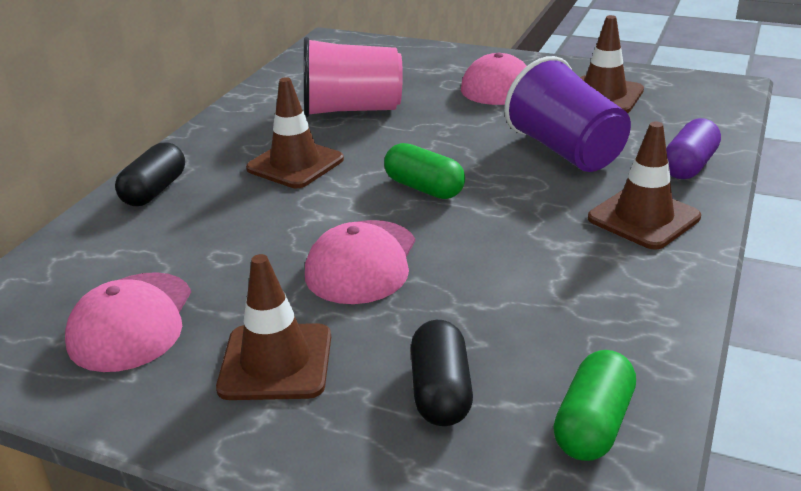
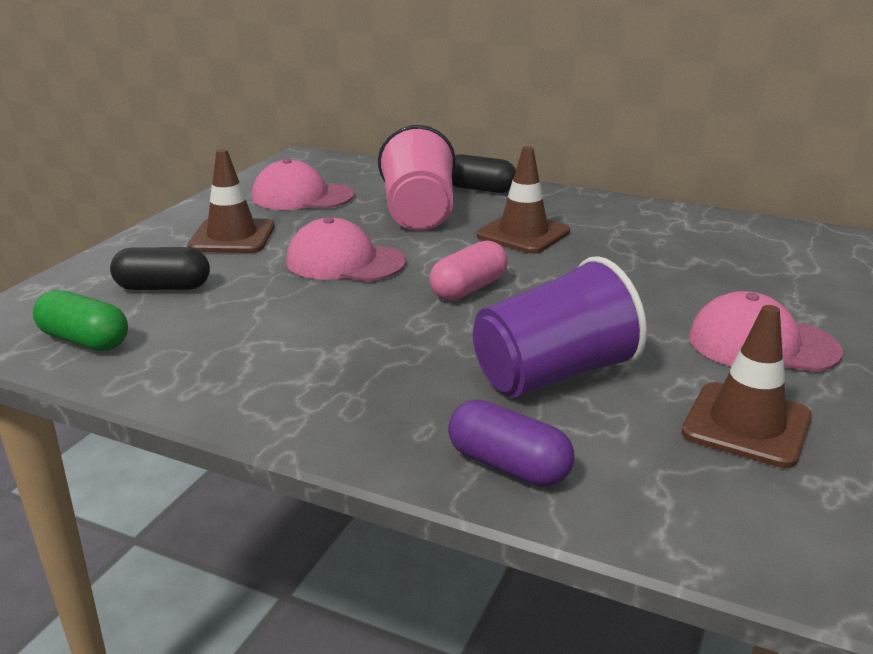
camera: 90 degrees right, 5 degrees down
pink cup [304,37,403,117] -> pink cup moved to [378,125,455,231]
green capsule [384,143,465,199] -> pink capsule [429,240,508,301]
brown traffic cone [588,121,701,250] -> none

